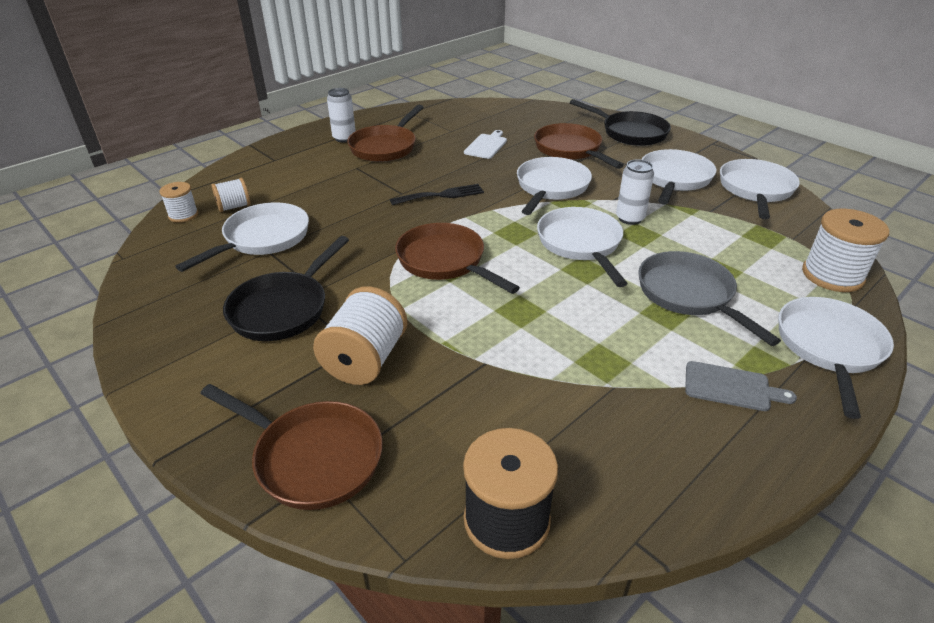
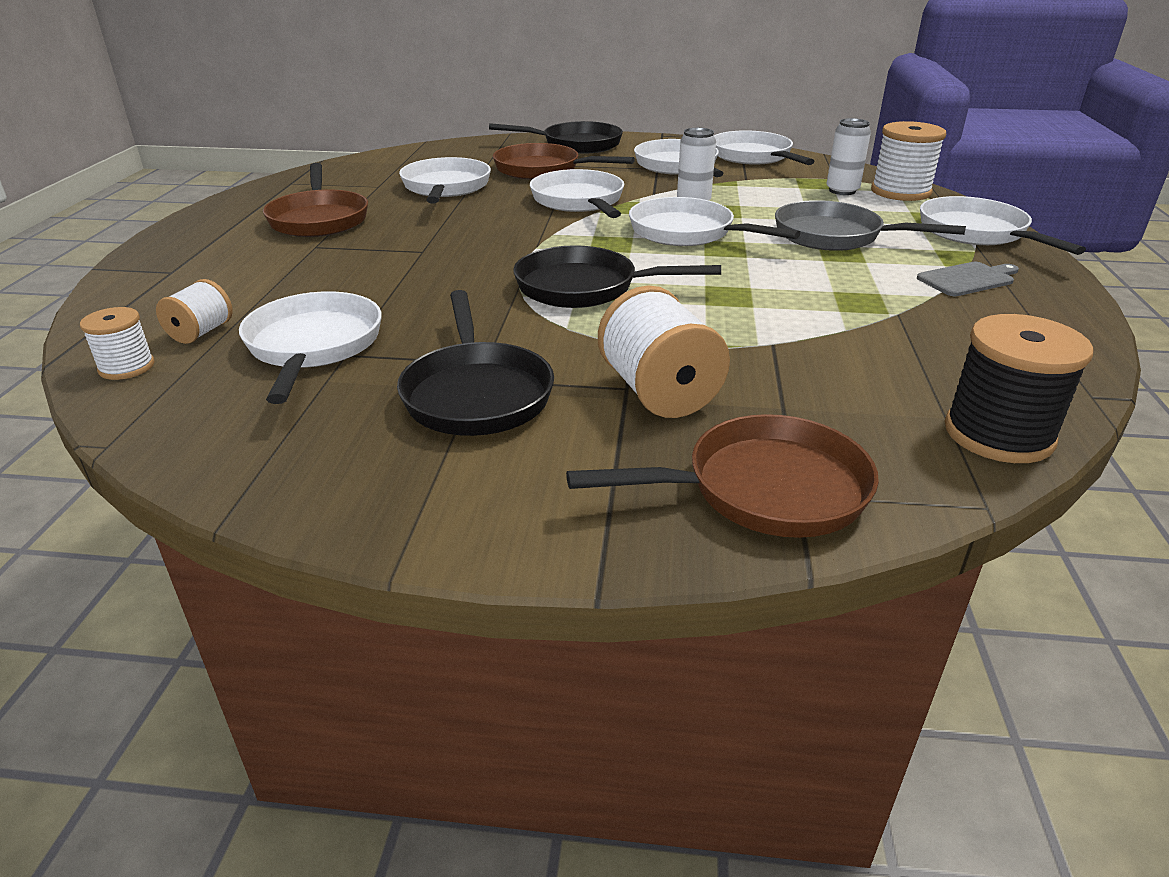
camera: 40 degrees left, 5 degrees down
white can [327,88,356,142] -> white can moved to [827,118,871,195]
black fork [390,184,484,205] -> none
brown pan [395,223,520,294] -> black pan [513,245,721,308]
white cutting board [464,130,507,159] -> white pan [399,157,491,203]

